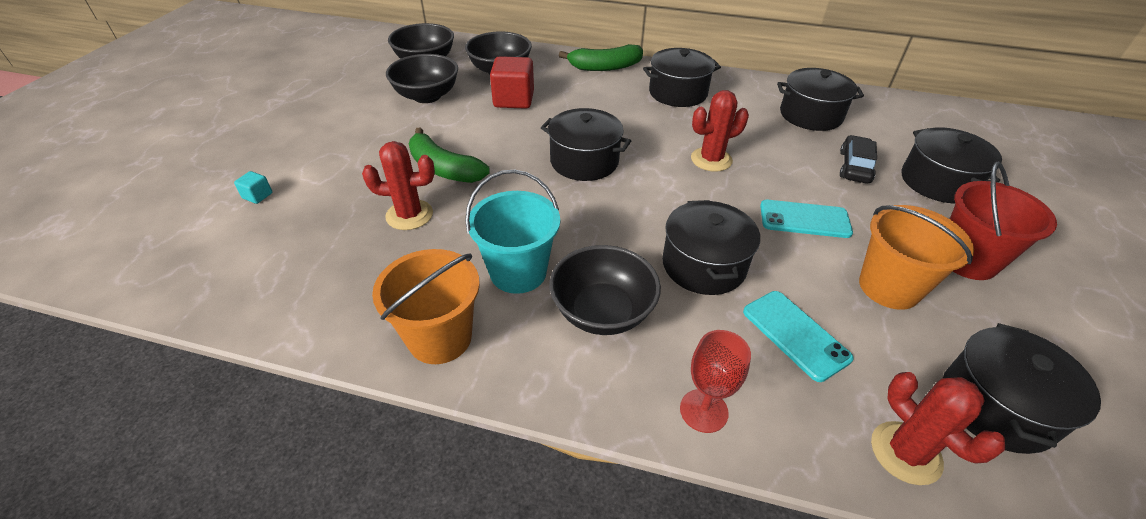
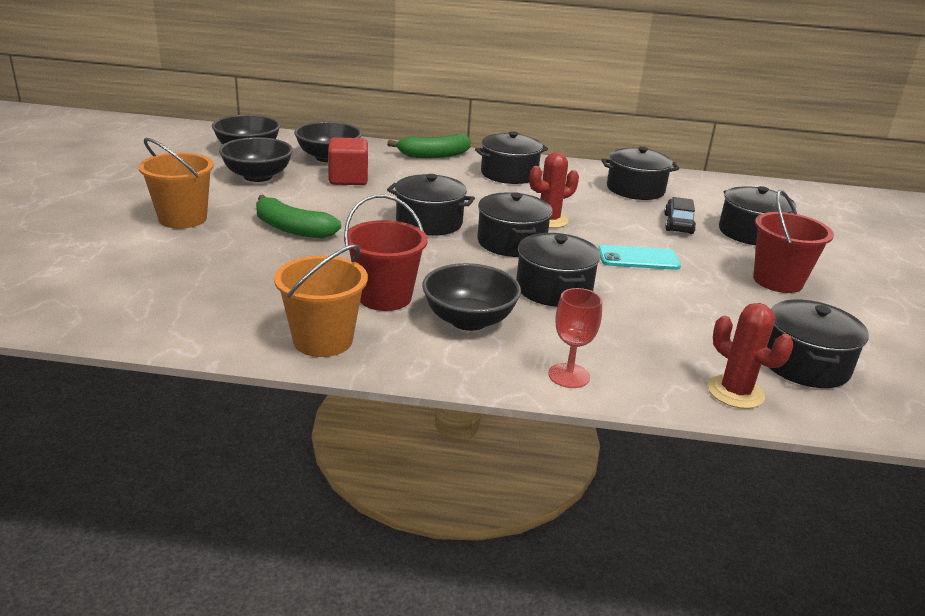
camera: 10 degrees left, 15 degrees down
turquoise cube [234,171,272,204] -> none
red cactus [362,141,435,230] -> none
turquoise bucket [465,170,560,294] -> red bucket [344,194,428,311]
turquoise phone [743,291,854,382] -> none
orange bucket [859,205,974,310] -> orange bucket moved to [138,138,214,229]
none -> black pot [477,192,552,257]

